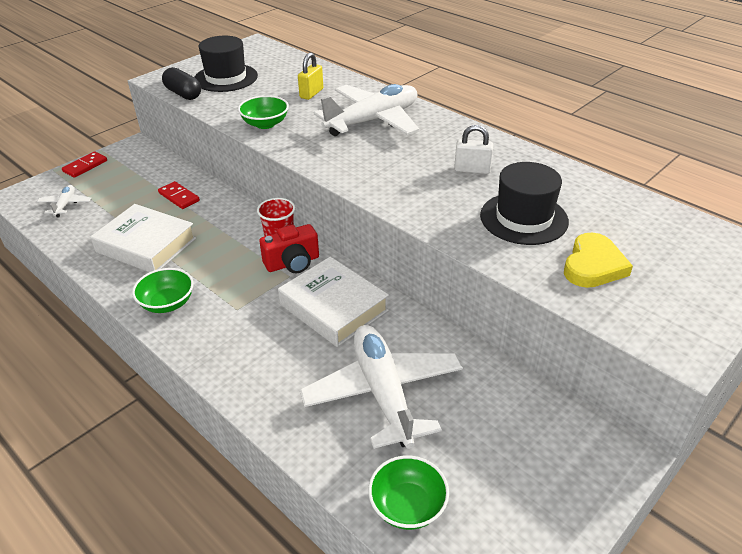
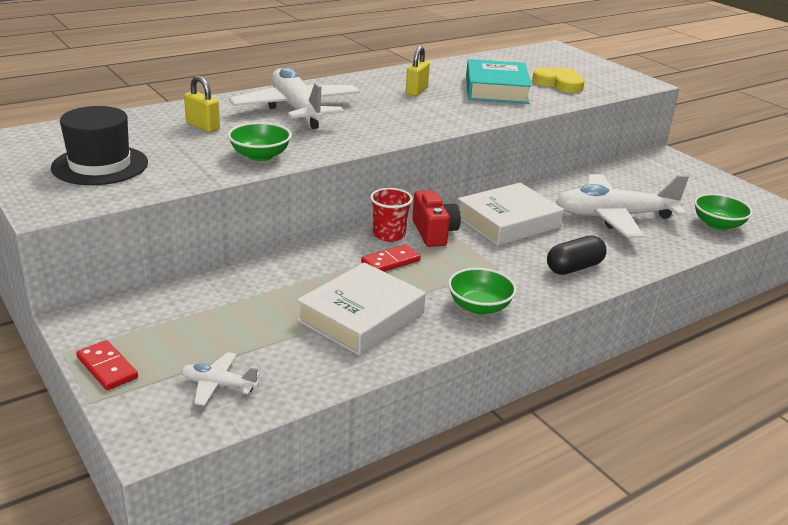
camera: 80 degrees left, 10 degrees down
red domino [158,181,200,209] -> red domino moved to [361,244,421,272]
black capsule [162,67,201,100] -> black capsule moved to [547,236,606,275]
white padlock [454,125,493,174] -> yellow padlock [406,46,430,96]
black hat [480,162,569,245] -> turquoise book [466,59,532,104]

